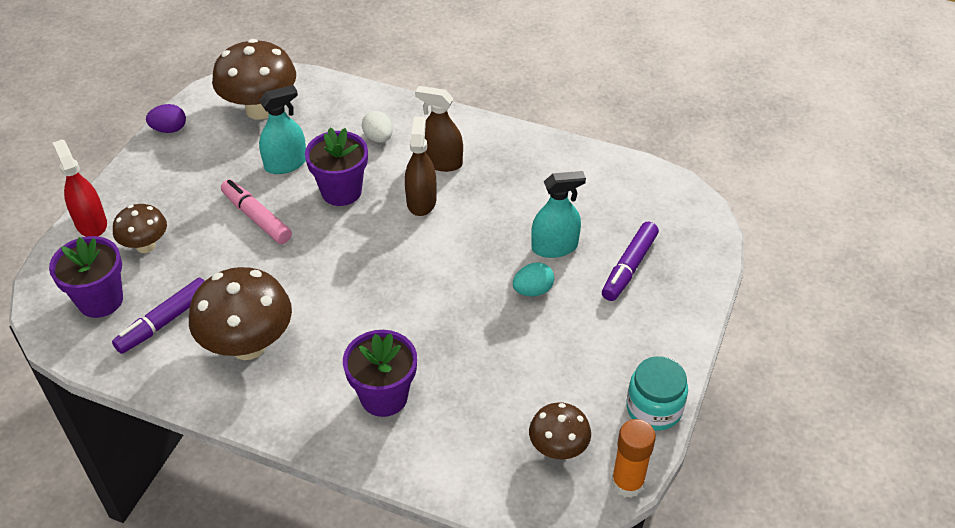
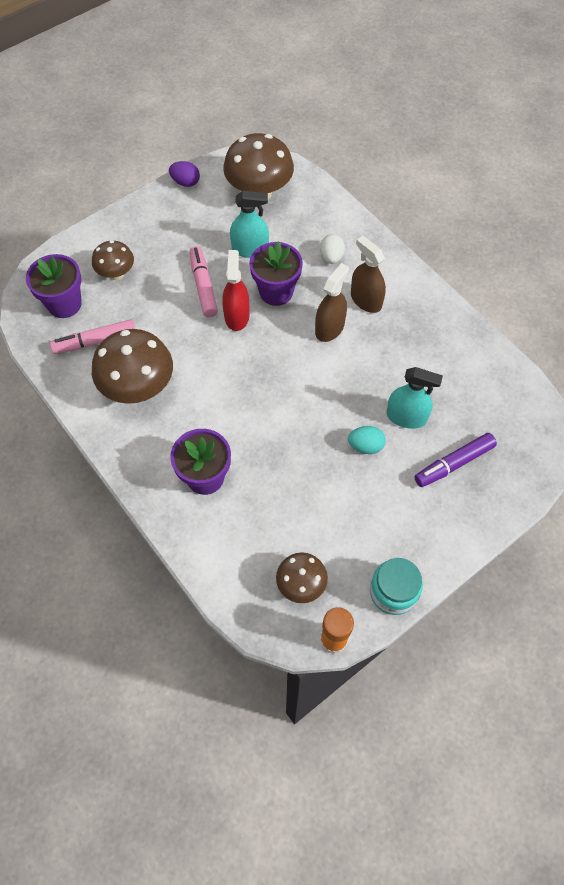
camera: 30 degrees right, 15 degrees up
red spray bottle [53,139,107,237] -> red spray bottle moved to [222,250,250,331]
purple marker [112,278,204,354] -> pink marker [50,319,135,354]

